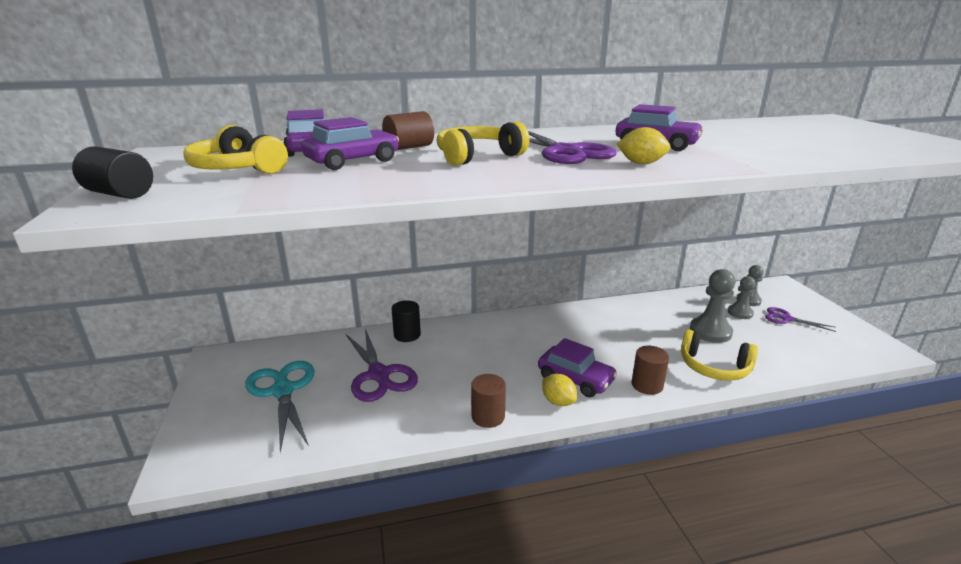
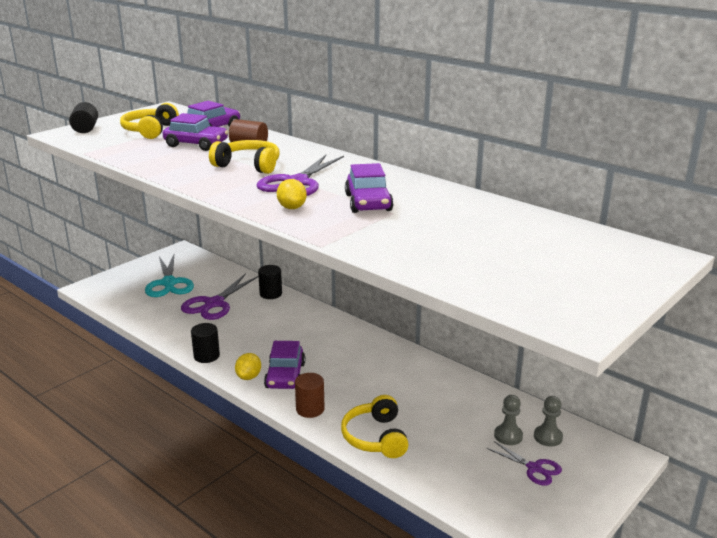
camera: 55 degrees right, 0 degrees up
turquoise scissors [245,361,314,453] -> turquoise scissors turned 135 degrees clockwise [145,255,194,297]
brown cylinder [471,374,506,428] -> black cylinder [191,323,220,363]
grey pawn [690,269,736,343] -> none
purple scissors [765,307,836,332] -> purple scissors turned 135 degrees clockwise [486,441,562,486]

